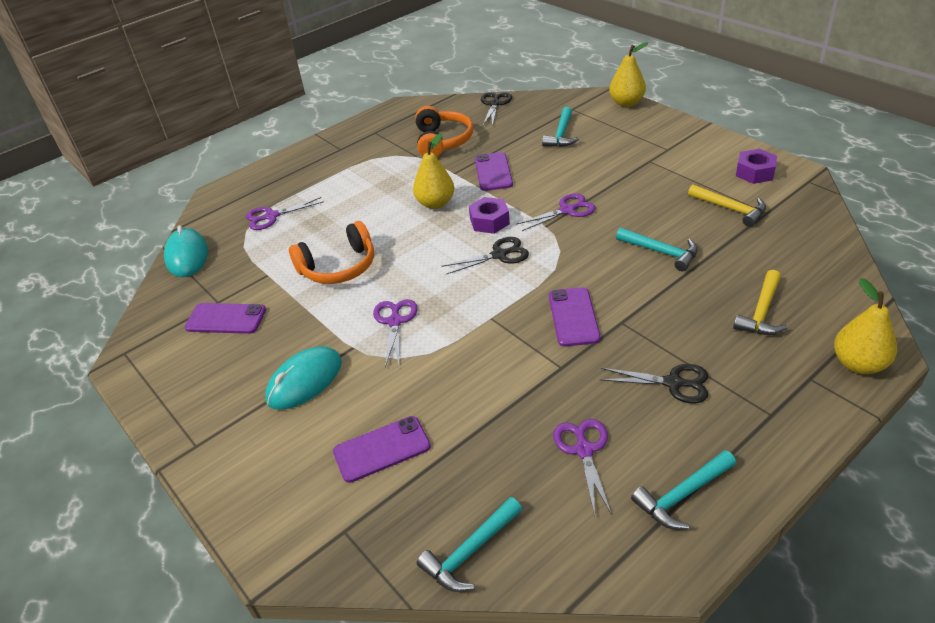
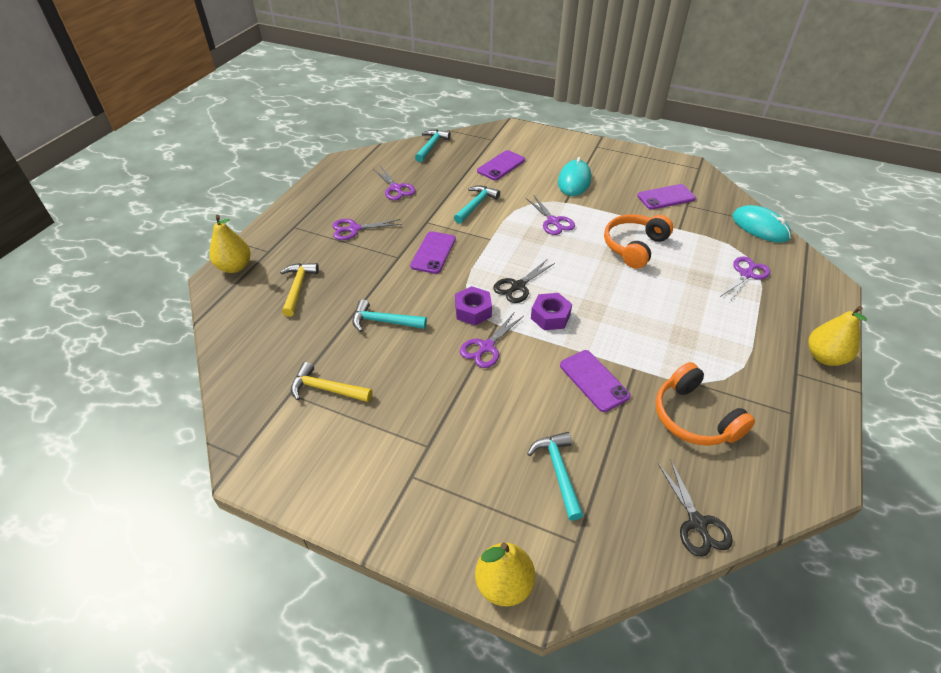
camera: 150 degrees right, 5 degrees up
yellow pear [413,133,454,209] -> yellow pear moved to [808,306,867,366]
purple phone [549,287,600,347] -> purple phone turned 45 degrees clockwise [410,231,456,274]
black scissors [600,364,708,404] -> purple scissors [332,219,401,240]
turquoise hammer [631,450,736,529] -> turquoise hammer moved to [454,185,500,224]
purple nut [736,149,777,184] -> purple nut moved to [455,286,492,325]

